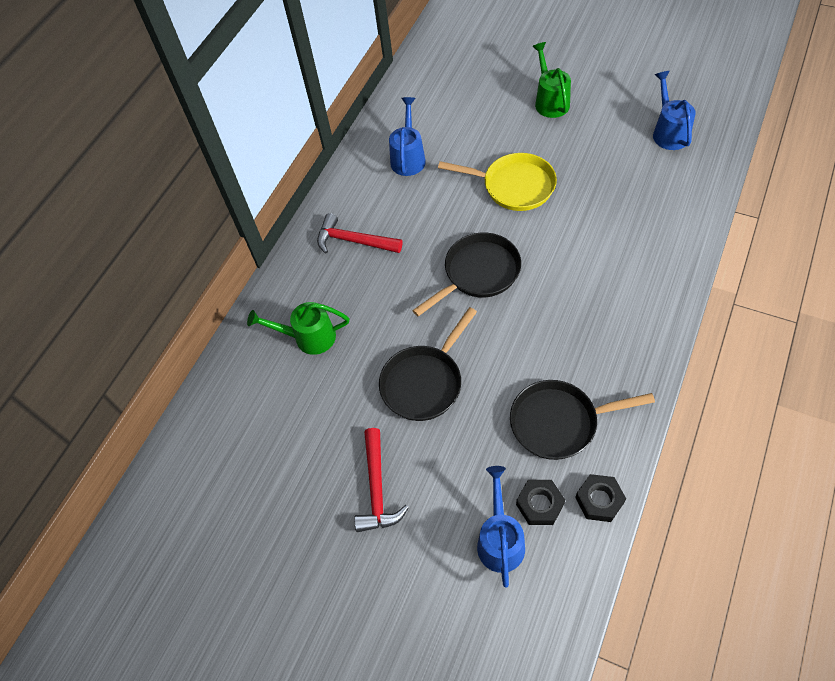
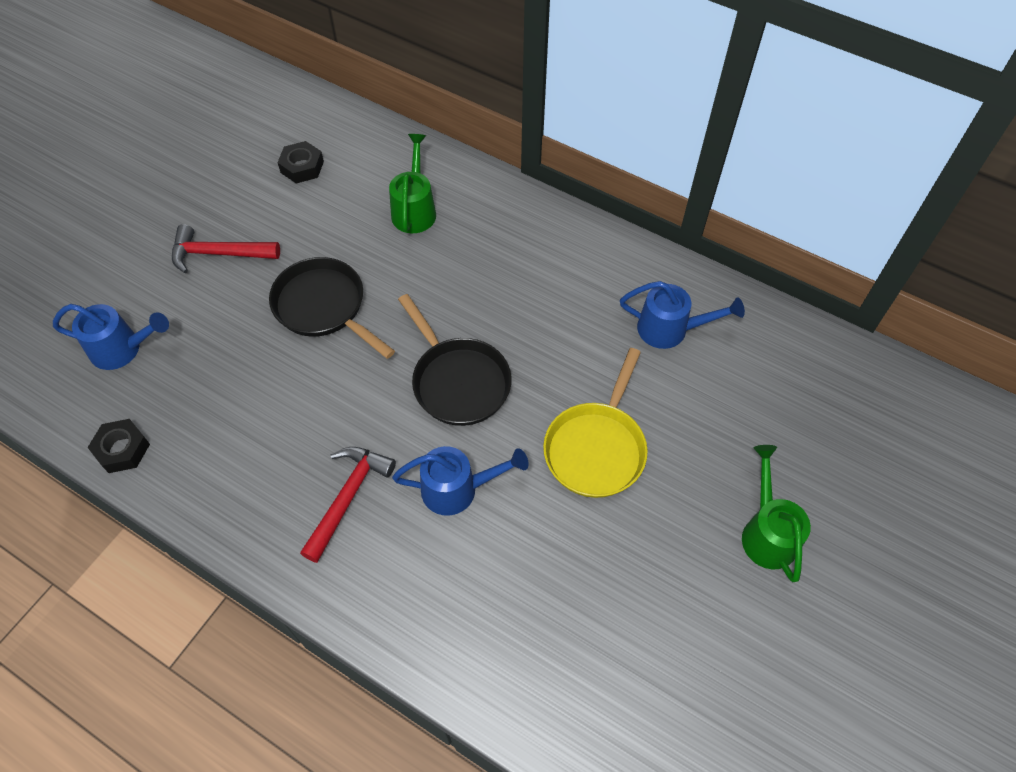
camera: 90 degrees right, 0 degrees up
red hammer [317,213,402,254] -> red hammer moved to [300,447,396,563]
black pan [510,380,655,460] -> none
black nut [516,480,565,525] -> black nut moved to [277,141,324,183]
green watering can [532,42,571,118] -> green watering can turned 90 degrees counterclockwise [742,445,811,582]
blue watering can [653,71,696,150] -> blue watering can moved to [392,446,528,516]

